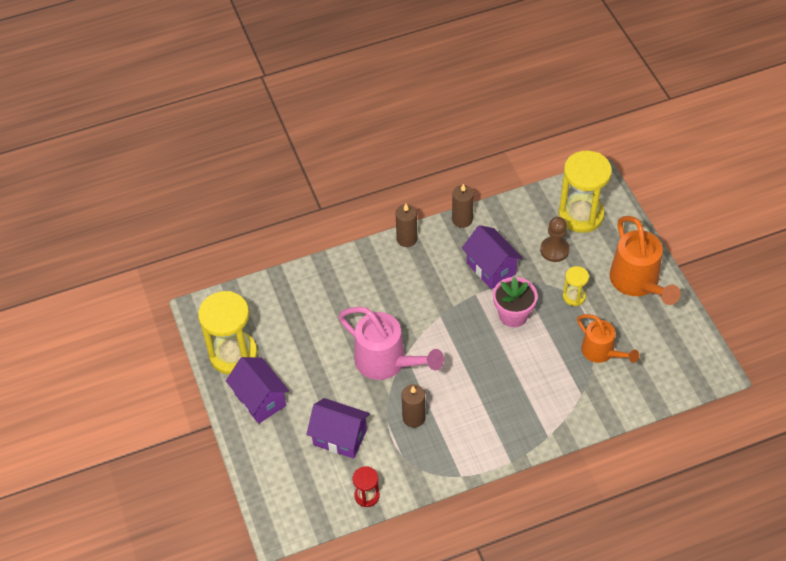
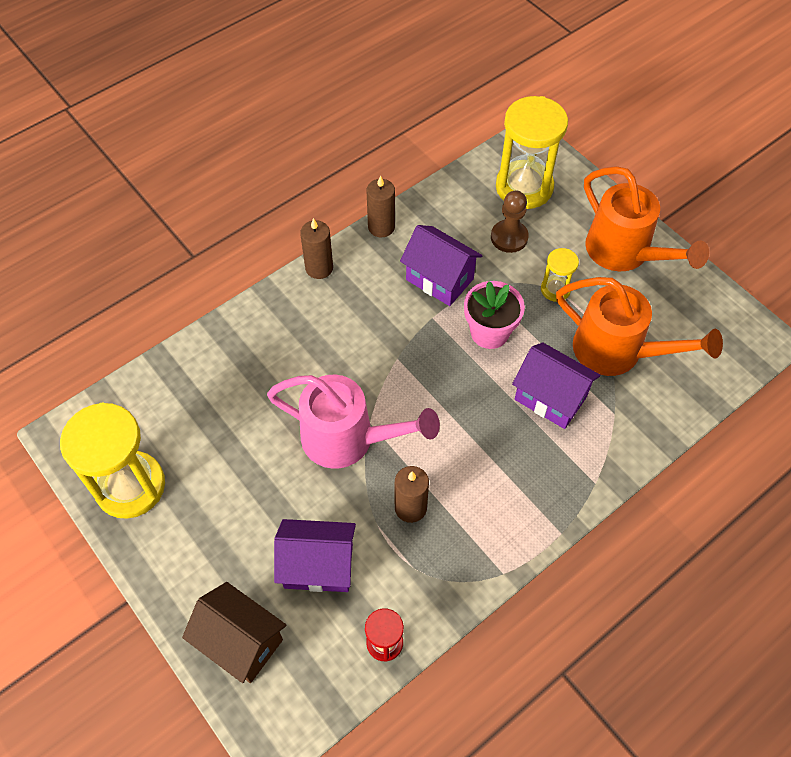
camera: 20 degrees left, 5 degrees up
purple house [226,357,289,424] -> purple house moved to [512,342,601,429]
orange watering can [577,314,640,363] -> orange watering can [556,277,723,376], size x1.58
none -> brown house [182,582,286,683]

